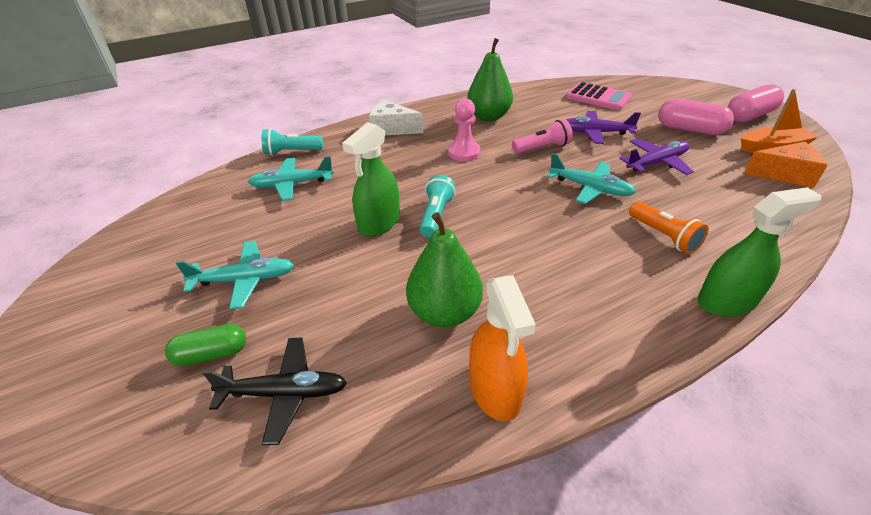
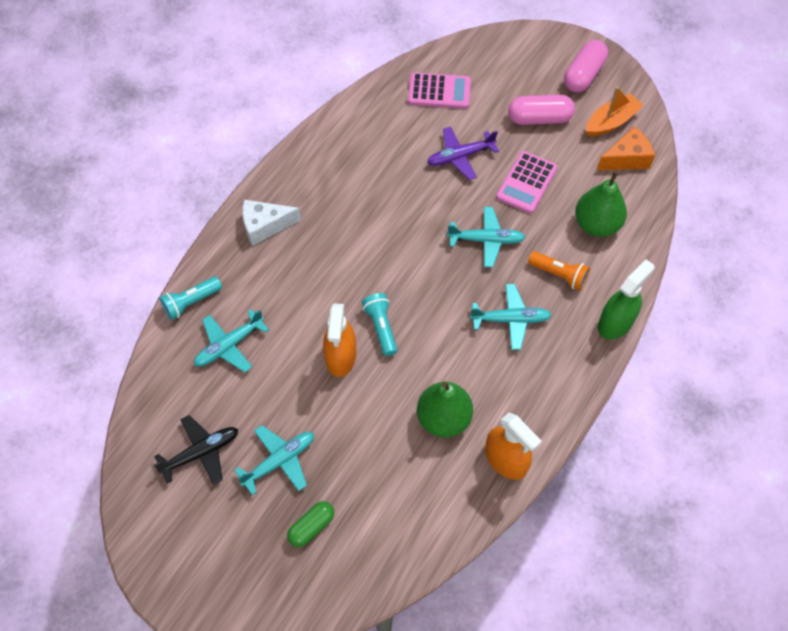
camera: 30 degrees left, 20 degrees up
black plane [202,338,347,445] -> black plane moved to [154,415,238,485]
green spray bottle [342,122,400,237] -> orange spray bottle [323,303,356,377]
pink pawn [448,98,481,161] -> none
green pear [467,38,513,121] -> green pear moved to [575,171,627,237]
pink flashlight [512,119,573,154] -> none
purple plane [619,139,694,175] -> pink calculator [496,151,558,214]
none -> turquoise plane [470,284,552,350]

